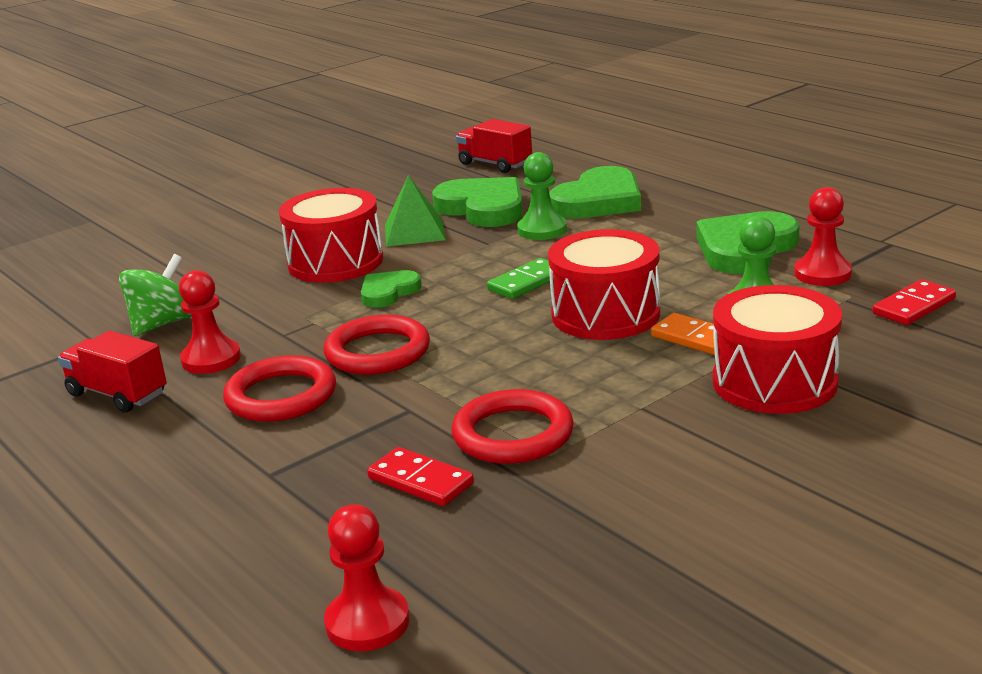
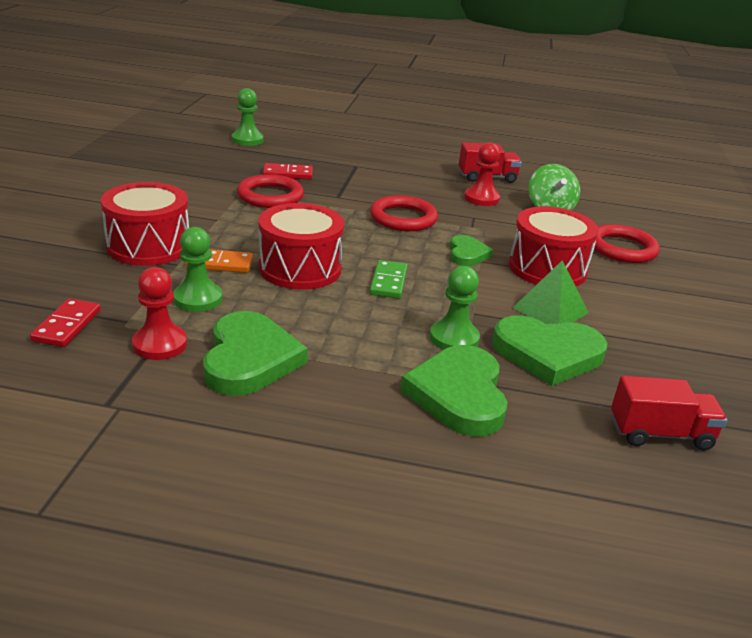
camera: 135 degrees right, 5 degrees up
red ring [223,355,336,422] -> red ring moved to [594,224,660,263]
red pawn [324,504,410,651] -> green pawn [232,88,264,146]

